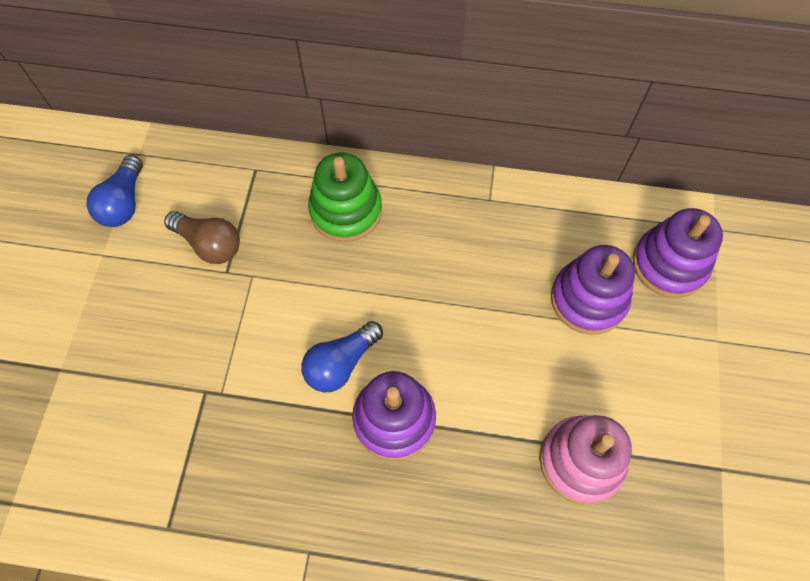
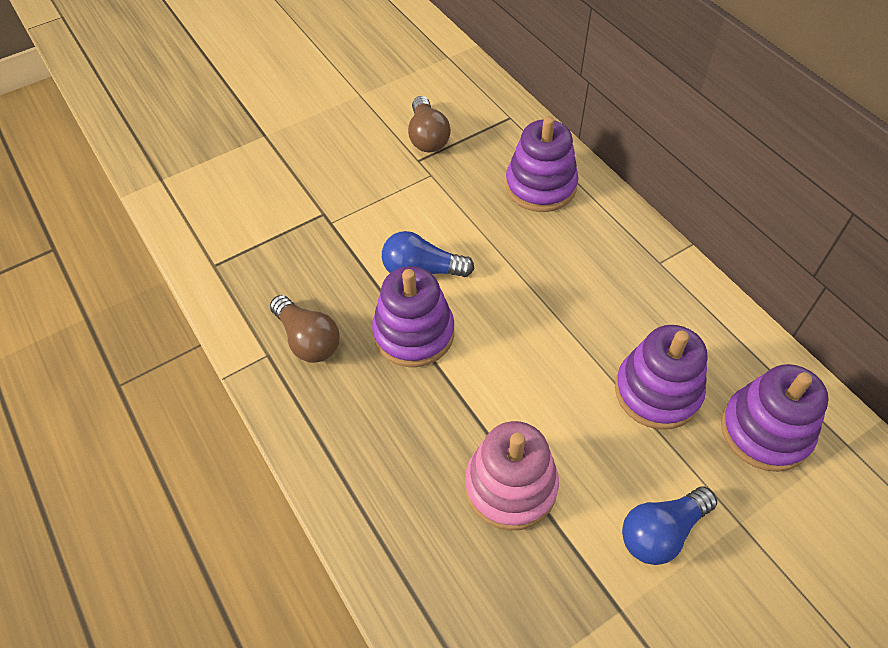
camera: 50 degrees right, 10 degrees down
blue light bulb [87,155,143,227] -> blue light bulb moved to [622,487,717,565]
green stacking toy [308,152,382,242] -> purple stacking toy [505,116,578,212]
none -> brown light bulb [270,295,340,363]

